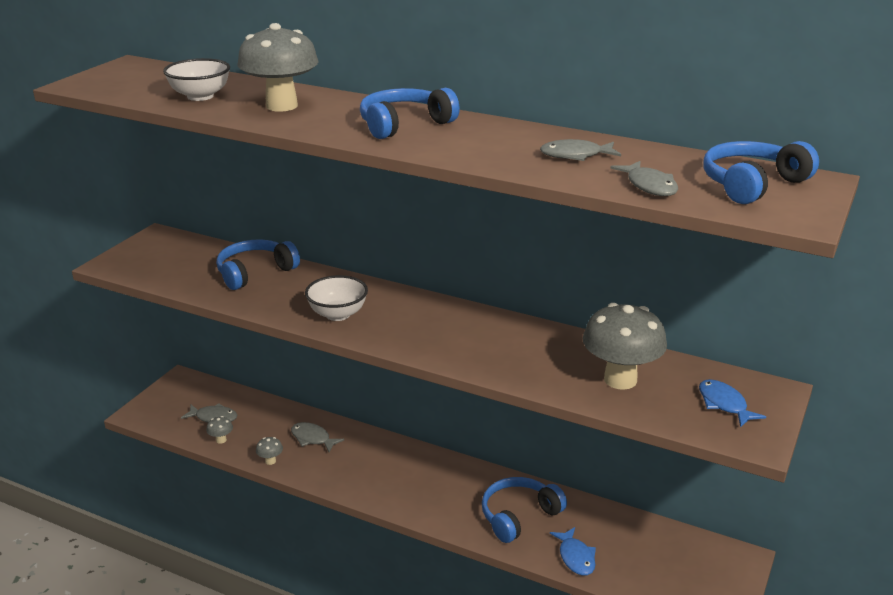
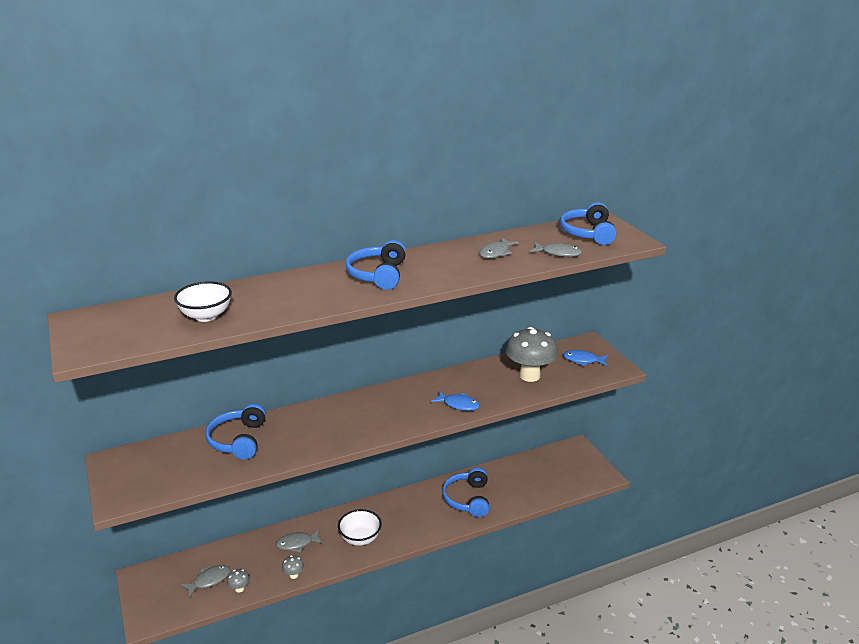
camera: 50 degrees left, 0 degrees up
grey mushroom [238,23,318,112] -> none
white bowl [305,275,368,321] -> white bowl moved to [338,509,382,546]
blue fish [550,527,596,576] -> blue fish moved to [431,391,480,411]

